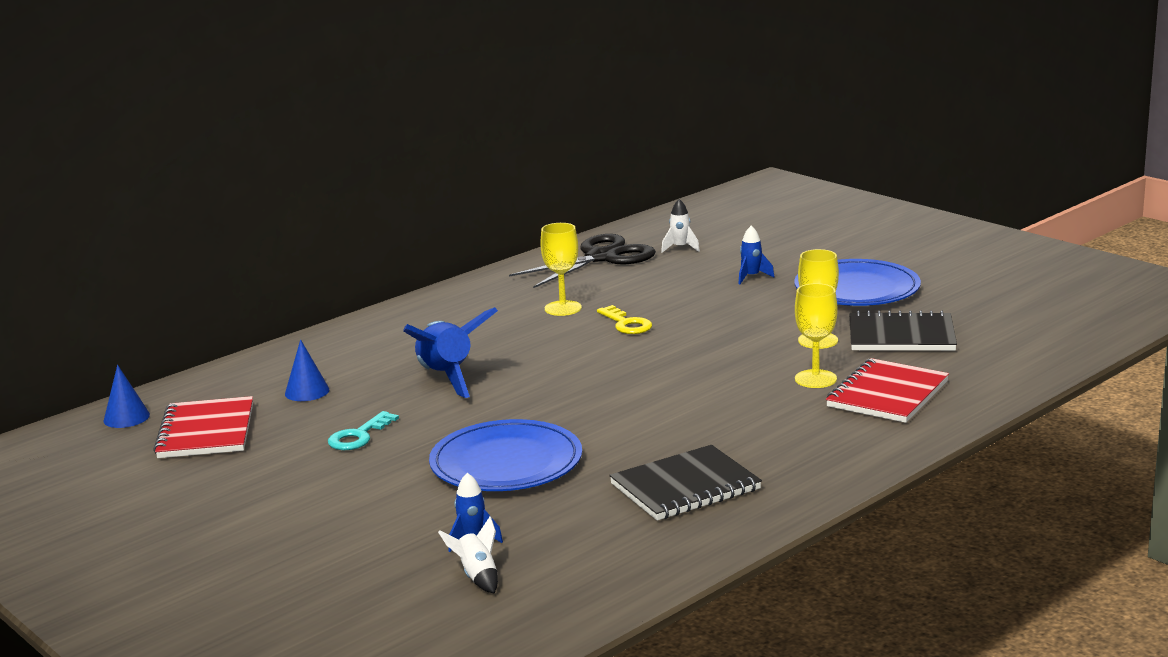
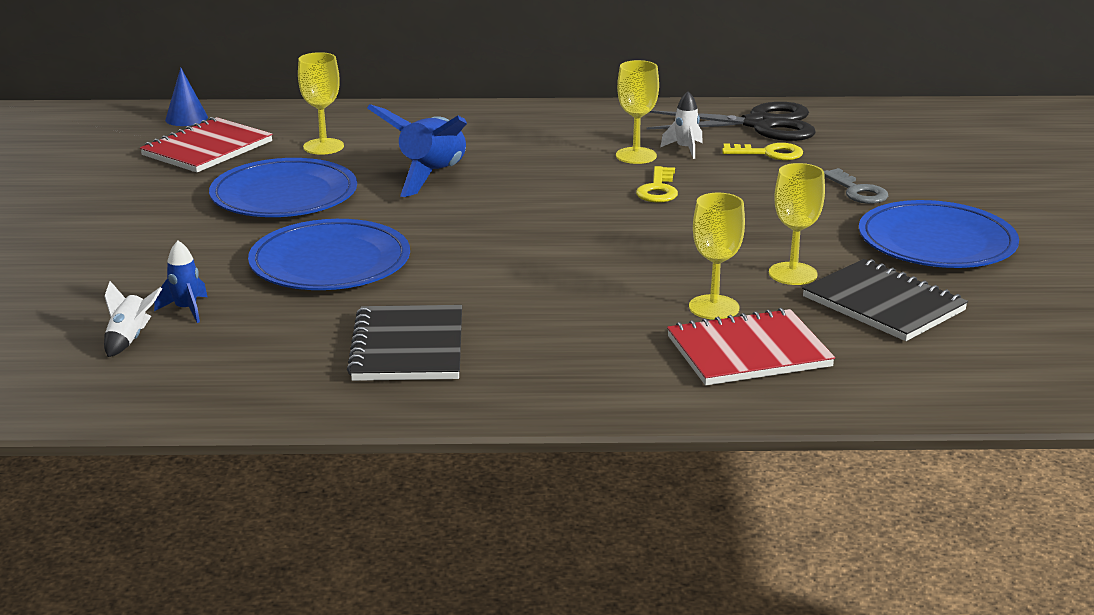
camera: 40 degrees right, 5 degrees up
blue cone [285,339,329,401] -> yellow goblet [298,52,344,155]
turquoise key [328,411,399,450] -> blue plate [209,158,357,217]
black notebook [609,445,762,521] -> black notebook turned 75 degrees clockwise [347,305,462,381]
white rocket [661,199,700,253] -> white rocket moved to [660,91,703,159]
blue rocket [738,226,774,284] -> grey key [824,168,888,204]
none -> yellow key [722,143,803,160]

